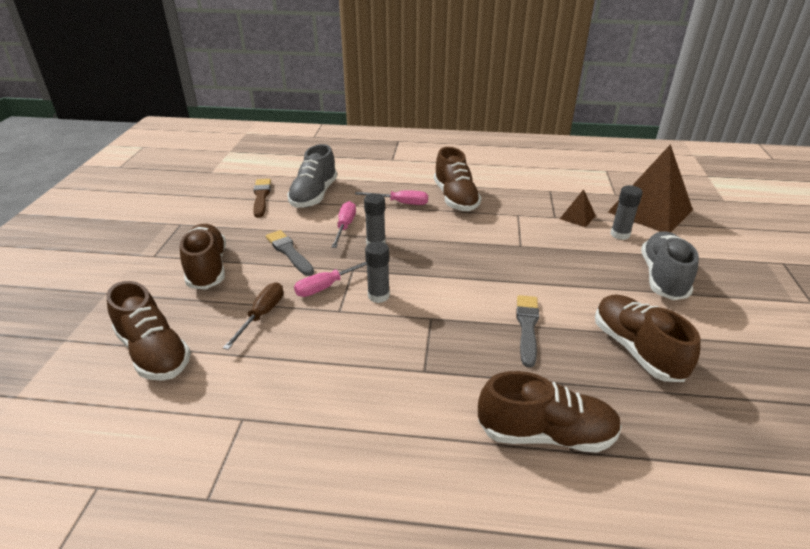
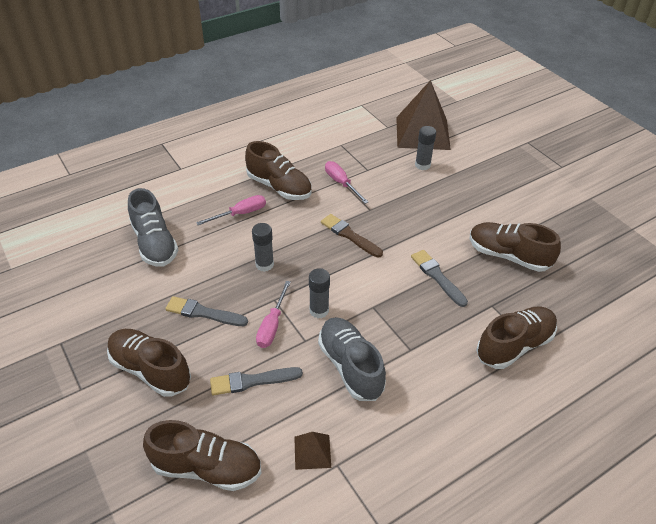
camera: 40 degrees left, 10 degrees up
brown screwdriver [223,283,283,350] -> grey brush [210,367,303,395]
brown brush [253,179,271,218] -> brown brush moved to [321,214,383,258]
pink screwdriver [331,201,356,248] -> pink screwdriver moved to [325,161,368,204]
brown pyramid [560,189,596,227] -> brown pyramid moved to [294,432,331,470]
grey shoe [641,231,699,300] -> grey shoe moved to [318,317,386,401]

